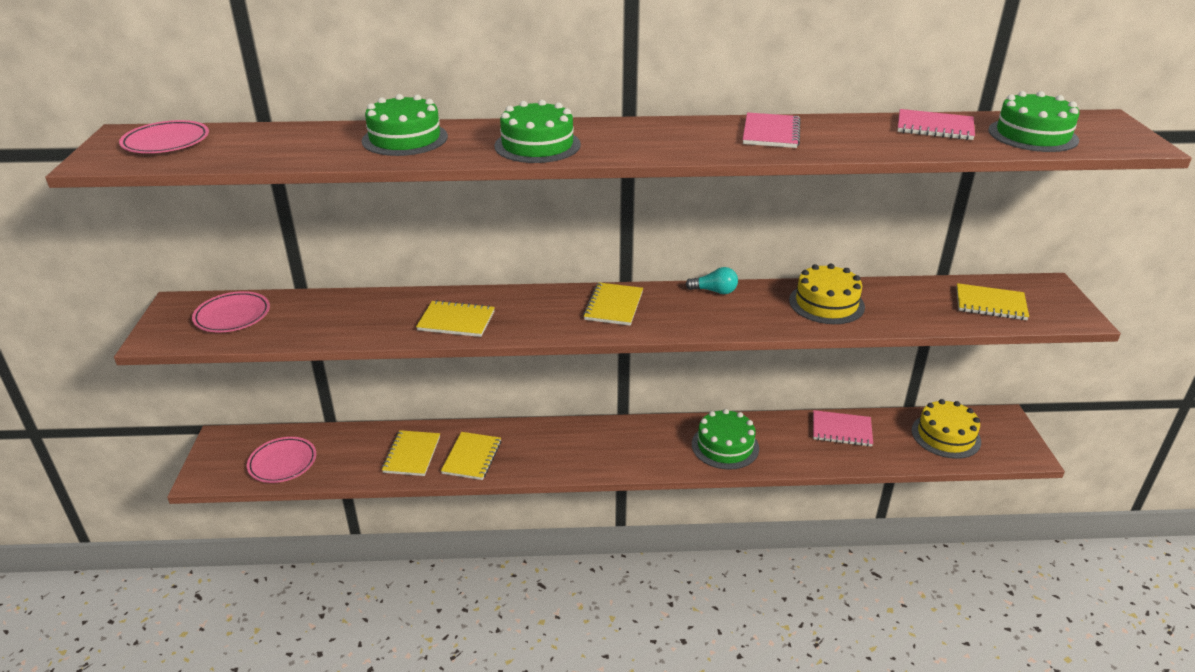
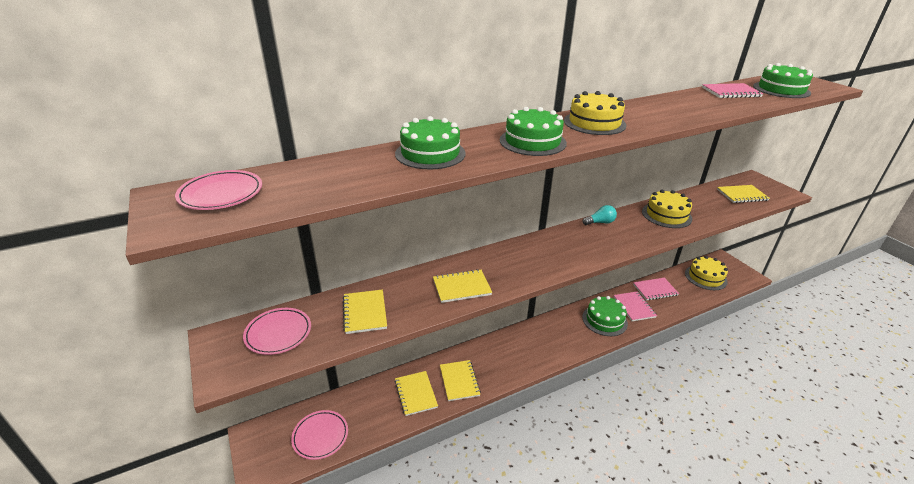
camera: 25 degrees left, 0 degrees up
yellow notebook [583,283,643,326] -> yellow notebook moved to [343,290,387,334]
pink notebook [743,112,801,148] -> pink notebook moved to [614,292,657,321]
none -> yellow cake [564,91,627,135]

